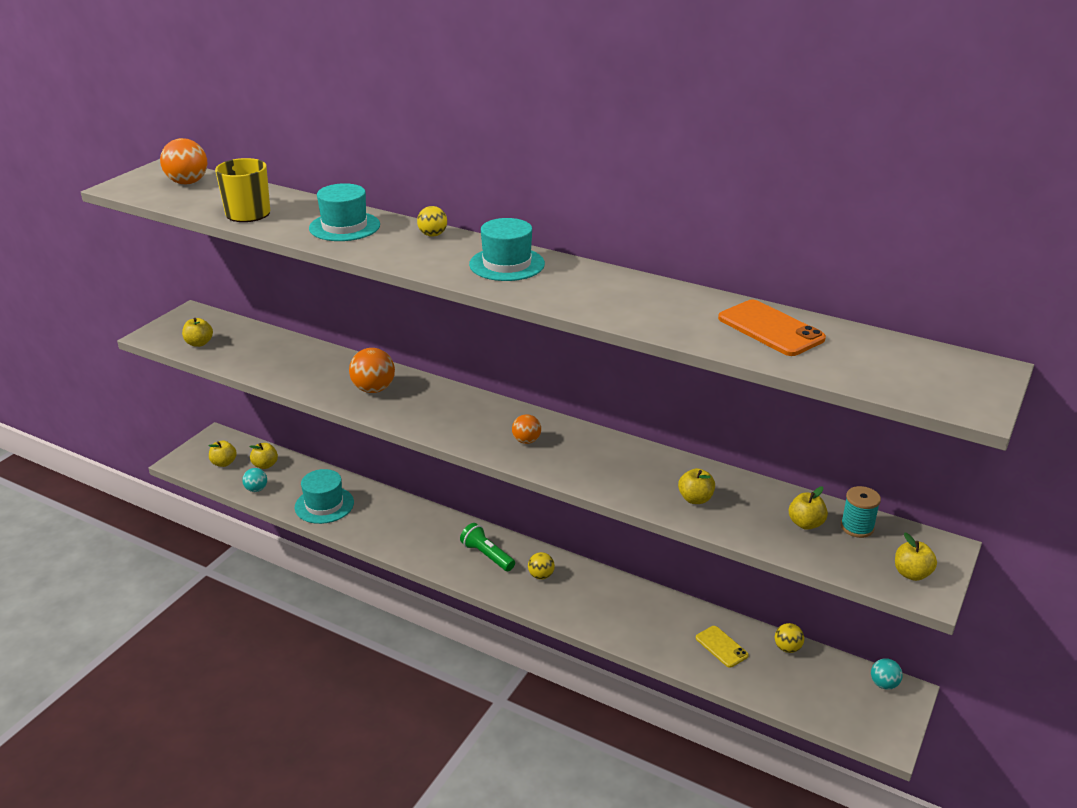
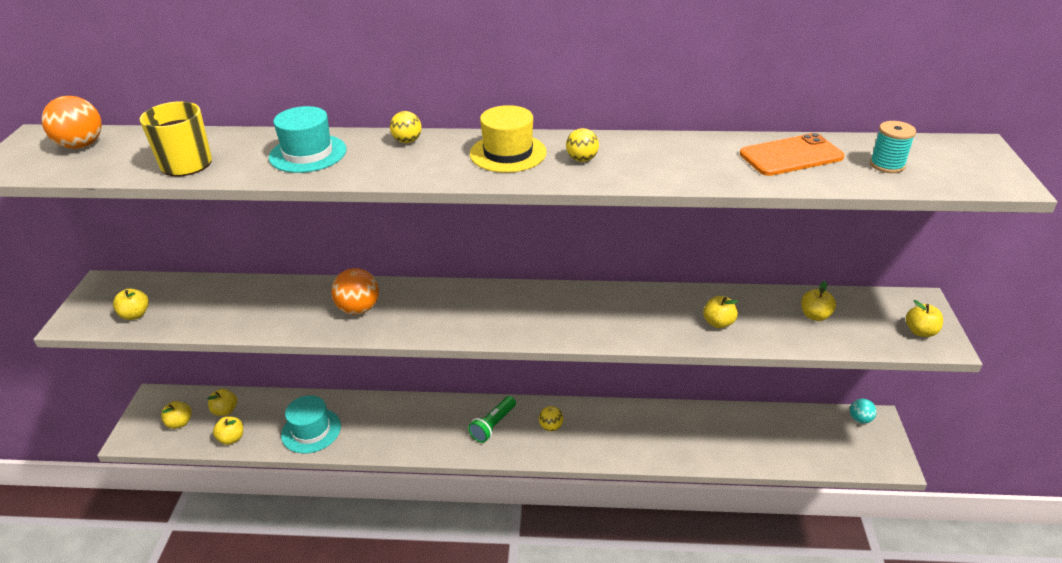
camera: 25 degrees left, 5 degrees up
turquoise ball [242,468,267,492] -> yellow apple [213,416,243,445]
green flashlight [460,523,515,571] -> green flashlight turned 75 degrees counterclockwise [468,396,516,443]
turquoise hat [469,218,545,281] -> yellow hat [470,105,547,173]
orange ball [512,414,541,444] -> none
yellow phone [696,626,749,668] -> none
orange phone [718,300,826,356] -> orange phone turned 45 degrees counterclockwise [740,133,844,176]
yellow ball [775,623,804,653] -> yellow ball moved to [566,128,599,162]
turquoise spool [841,486,881,538] -> turquoise spool moved to [870,121,916,173]

